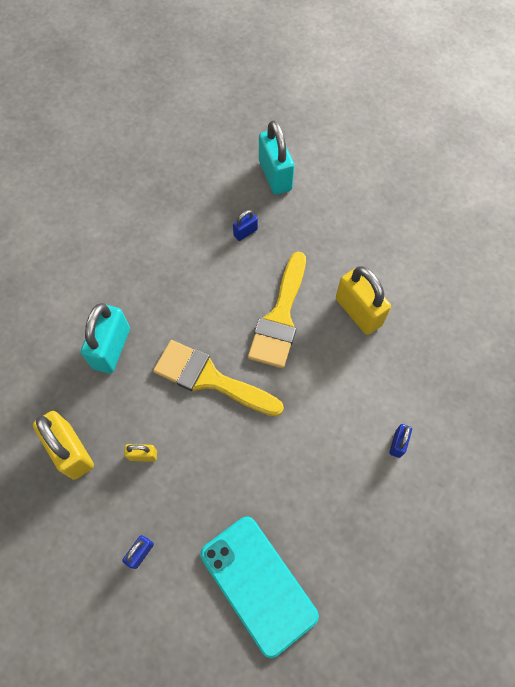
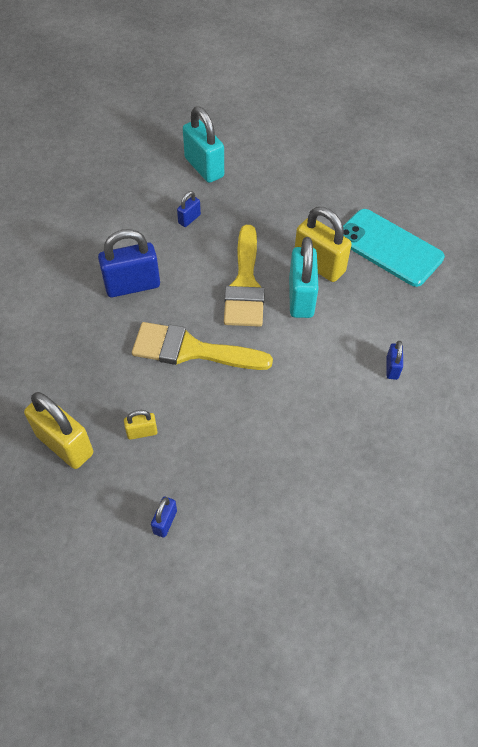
camera: 15 degrees left, 10 degrees down
turquoise padlock [81,303,130,374] -> turquoise padlock moved to [289,237,319,318]
turquoise phone [200,517,319,658] -> turquoise phone moved to [343,209,445,287]
none -> blue padlock [98,229,160,297]

